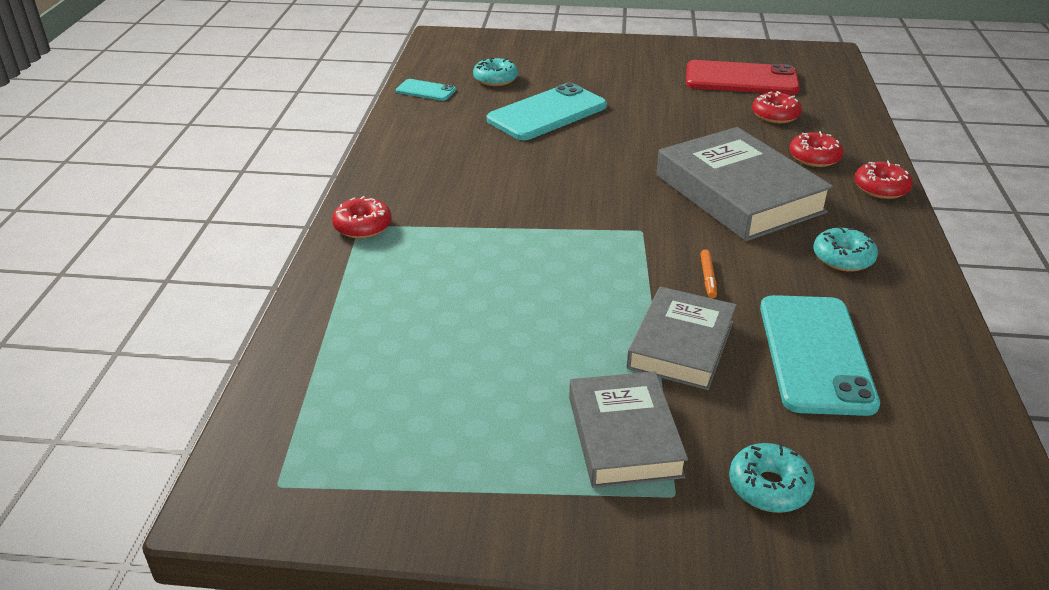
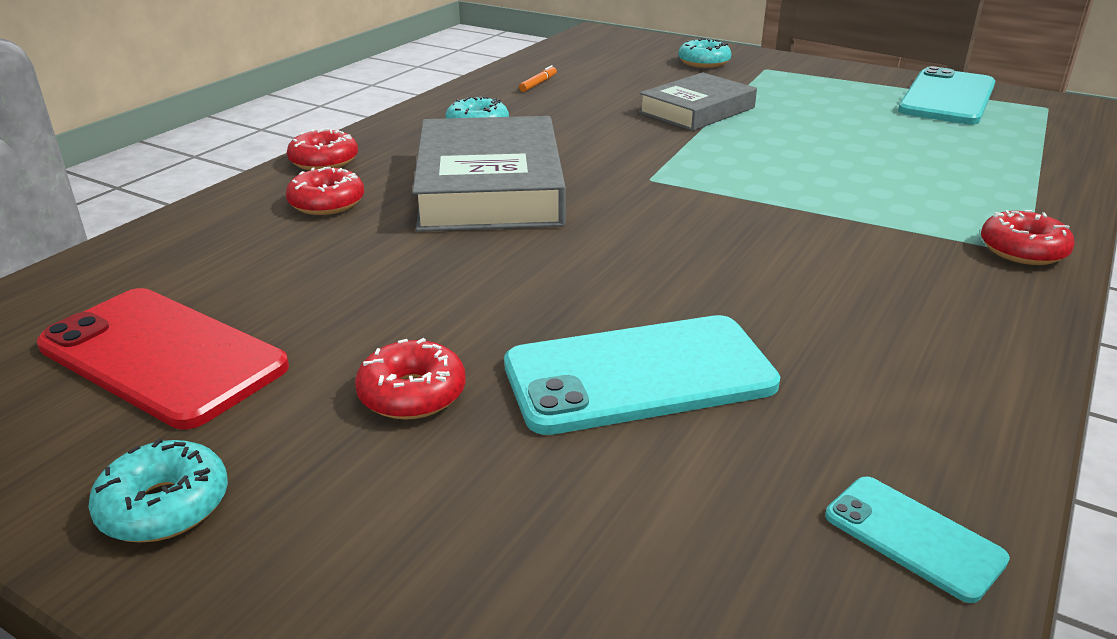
camera: 155 degrees left, 5 degrees down
turquoise donut [473,57,518,86] -> turquoise donut moved to [88,439,228,542]
grey book [569,371,688,488] -> none
orange marker [700,249,717,298] -> orange marker moved to [519,65,557,92]
red donut [752,91,802,123] -> red donut moved to [355,338,466,420]
turquoise phone [760,295,880,416] -> turquoise phone moved to [898,66,995,125]

